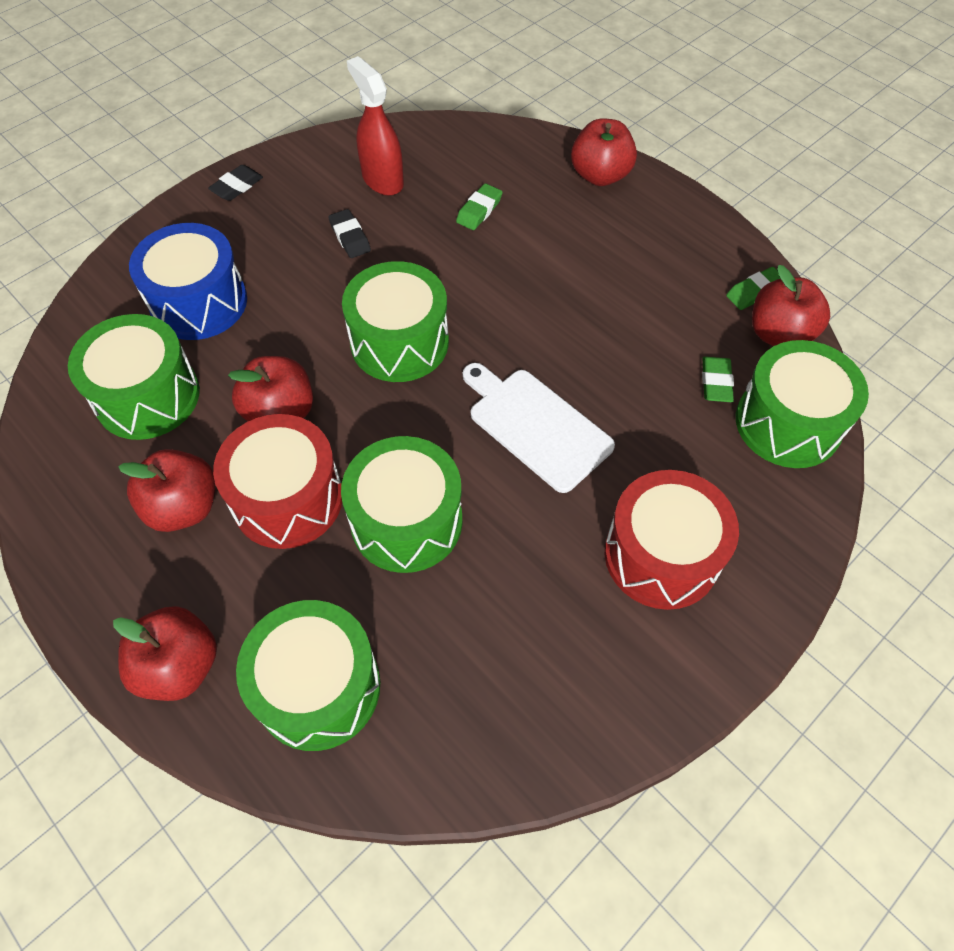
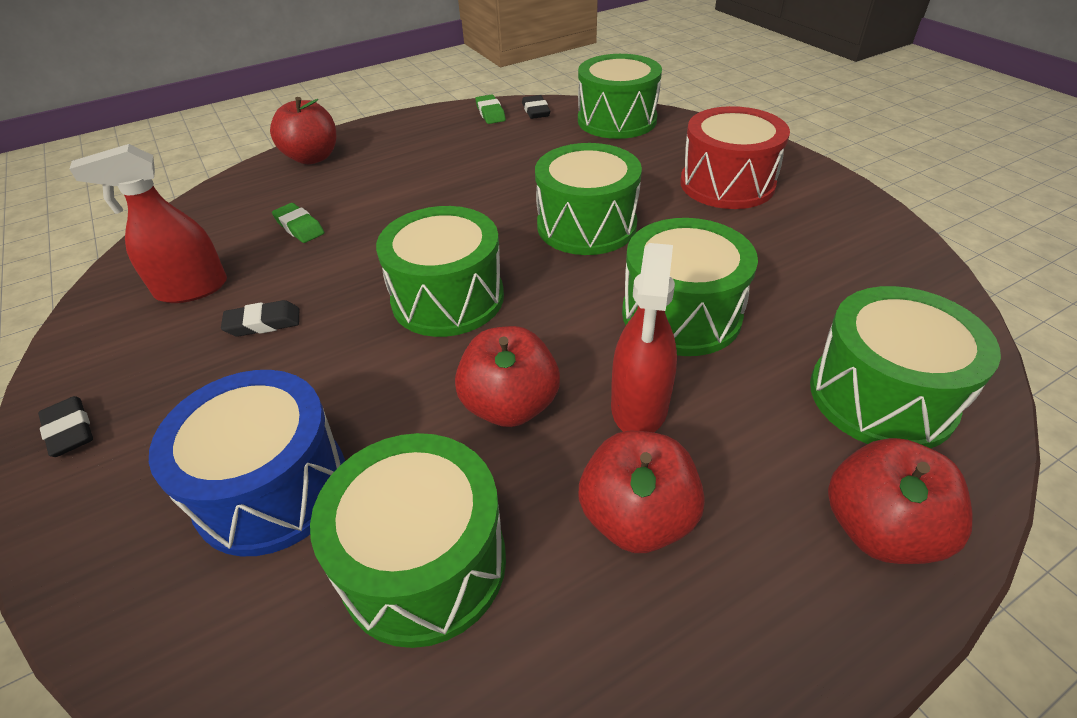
camera: 75 degrees left, 15 degrees down
red drum [213,414,342,549] -> red spray bottle [611,243,677,433]
white cutting board [463,363,615,493] -> green drum [535,143,642,255]
green eraser [702,357,734,402] -> none
red apple [752,265,830,346] -> black eraser [522,95,550,119]

